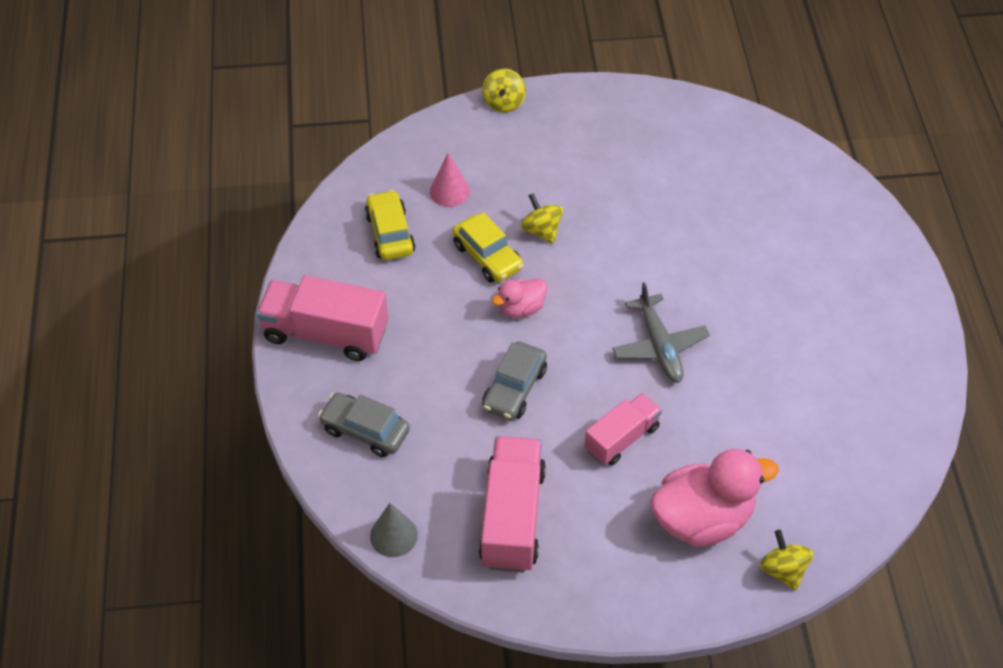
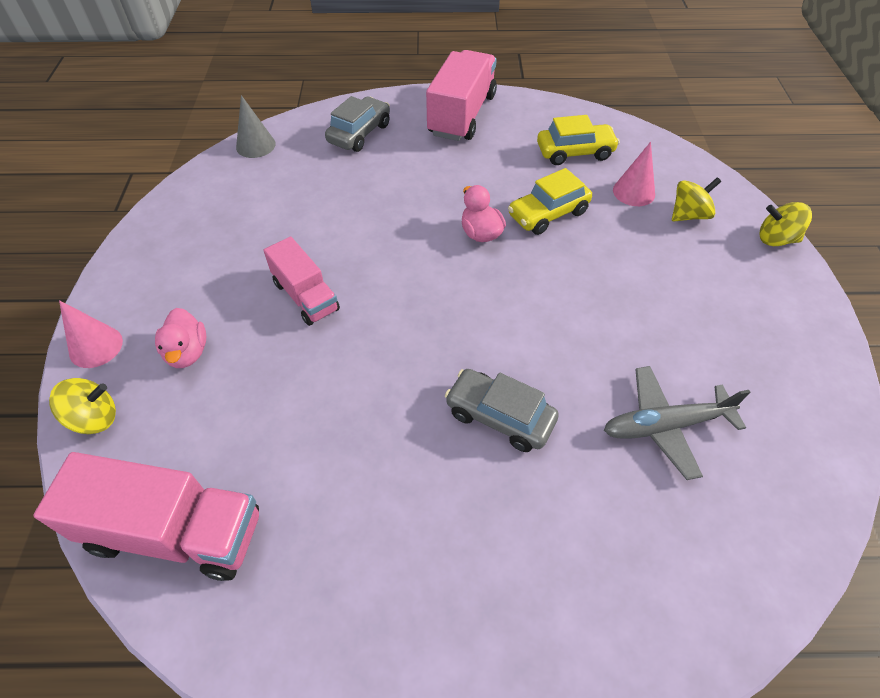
camera: 95 degrees right, 0 degrees up
pink truck [479,436,546,573] -> pink truck moved to [33,452,259,581]
grey car [482,342,547,420] -> grey car moved to [445,369,559,452]
yellow spinning top [521,193,563,244] -> yellow spinning top moved to [672,177,721,221]
grey plane [612,282,710,383] -> grey plane moved to [604,366,750,480]
pink duck [651,449,779,547] -> pink duck [155,308,206,368], size x0.52
none -> pink cone [59,300,123,368]

